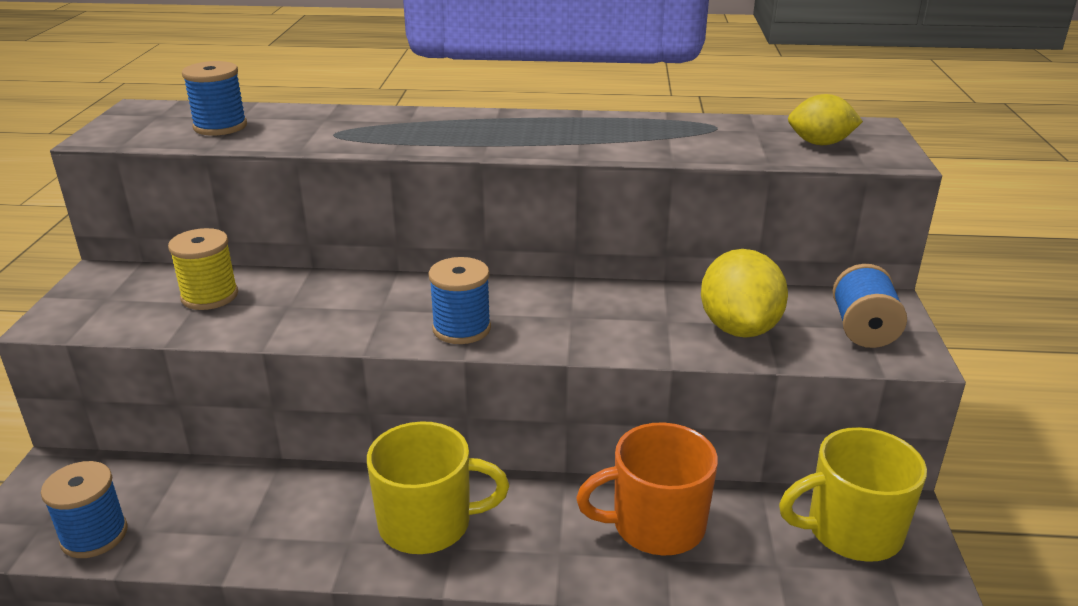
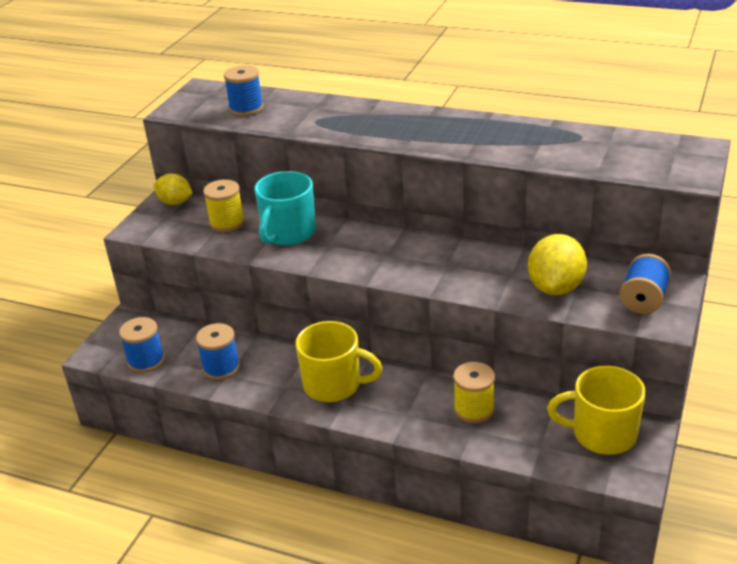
camera: 20 degrees right, 5 degrees up
blue spool [429,257,491,344] -> blue spool moved to [196,323,240,380]
orange mug [576,422,718,555] -> yellow spool [453,362,495,423]
yellow lemon [788,94,863,145] -> yellow lemon moved to [154,173,192,205]
none -> turquoise mug [254,171,316,245]

